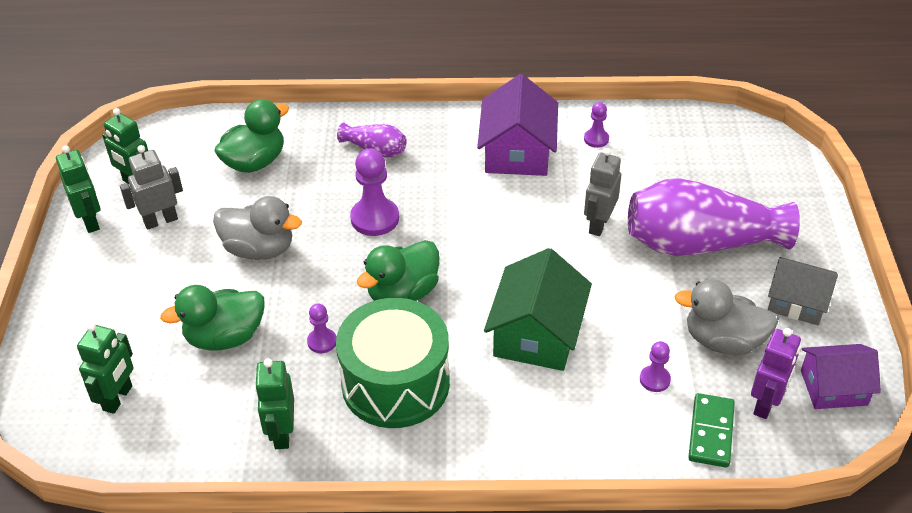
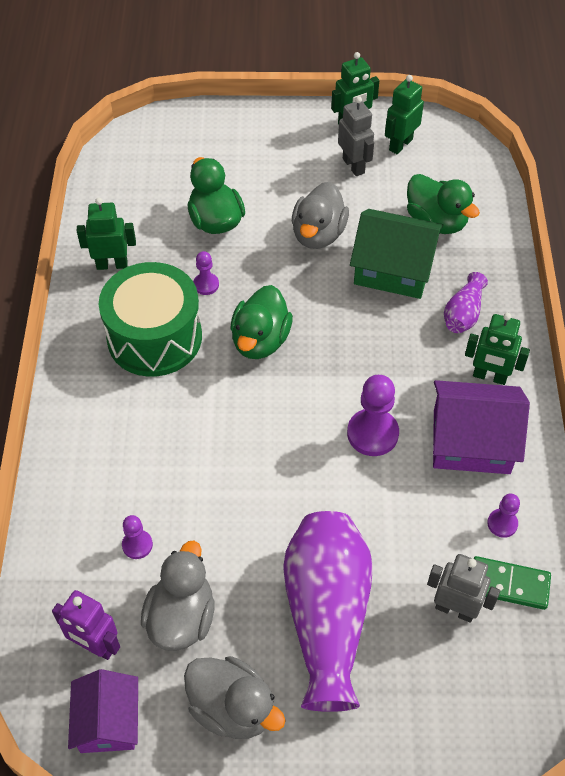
camera: 90 degrees right, 10 degrees up
green robot [77,323,134,414] -> green robot moved to [465,313,530,385]
purple pawn [350,148,399,236] -> purple pawn moved to [347,375,399,456]
green duck [357,240,439,301] -> green duck turned 120 degrees counterclockwise [230,285,293,359]
green house [484,248,592,371] -> green house moved to [350,209,443,299]
grey robot [584,148,621,236] -> grey robot moved to [427,554,500,623]
green domino [688,393,735,468] -> green domino moved to [473,556,551,610]
grey house [768,257,838,325] -> grey duck [184,656,286,739]

